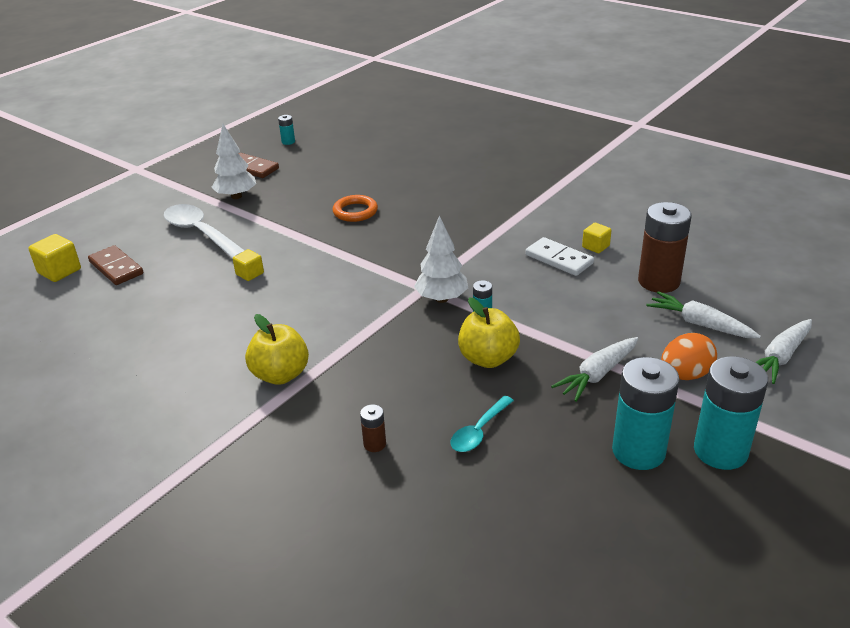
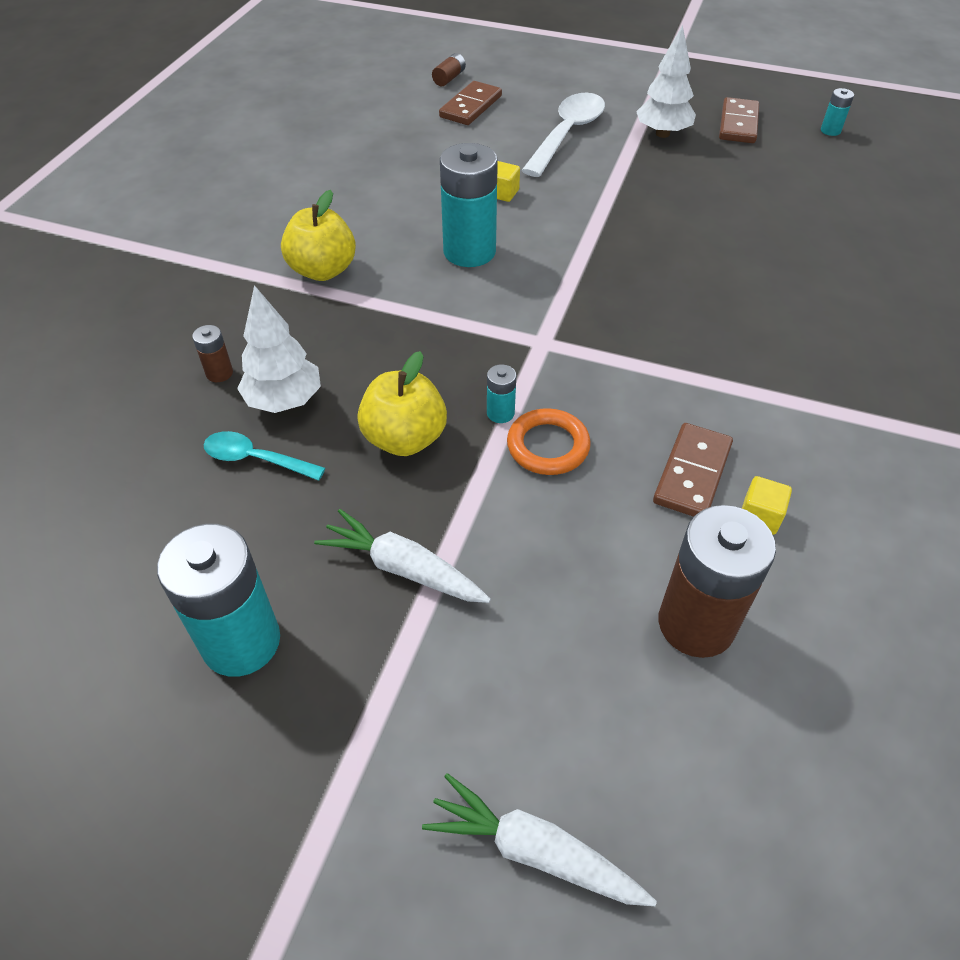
camera: 70 degrees right, 15 degrees up
yellow cube [28,234,81,282] -> brown battery [432,53,466,86]
orange ring [333,195,378,222] -> orange ring moved to [507,408,591,475]
white tree [414,215,468,303] -> white tree moved to [237,285,321,413]
white domino [525,237,594,276] -> brown domino [653,423,733,517]
white carrot [646,291,761,338] -> none
orange egg [661,333,717,380] -> none
turquoise battery [694,356,768,470] -> turquoise battery moved to [440,143,498,267]

